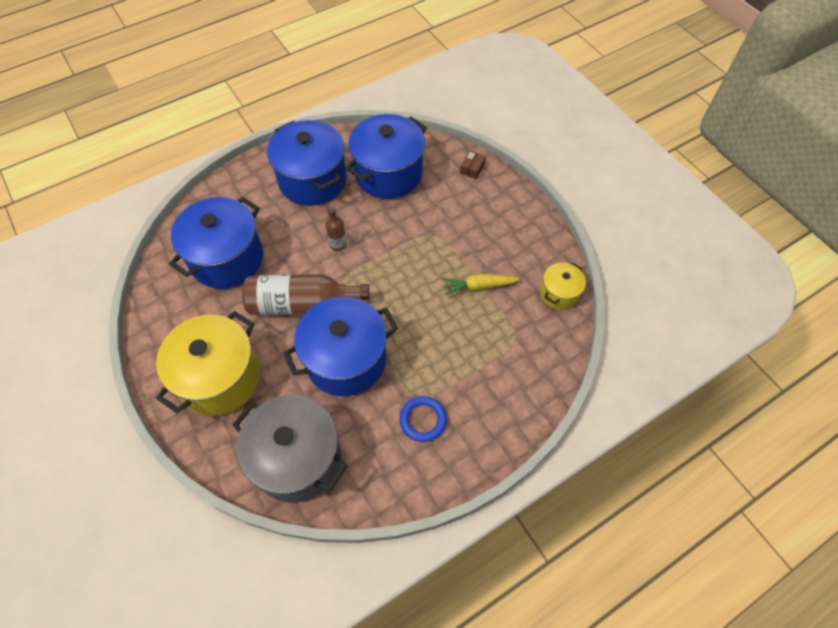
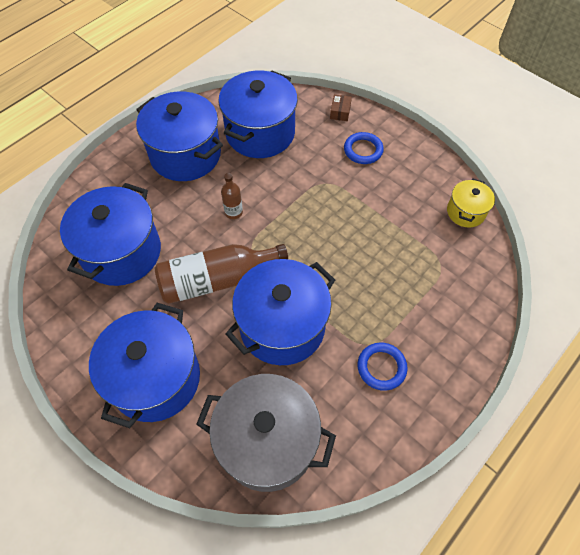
camera: 15 degrees left, 0 degrees up
yellow pot [156,311,260,416] -> blue pot [89,303,200,428]
yellow carrot [442,274,520,295] -> none
none -> blue ring [344,132,384,164]

